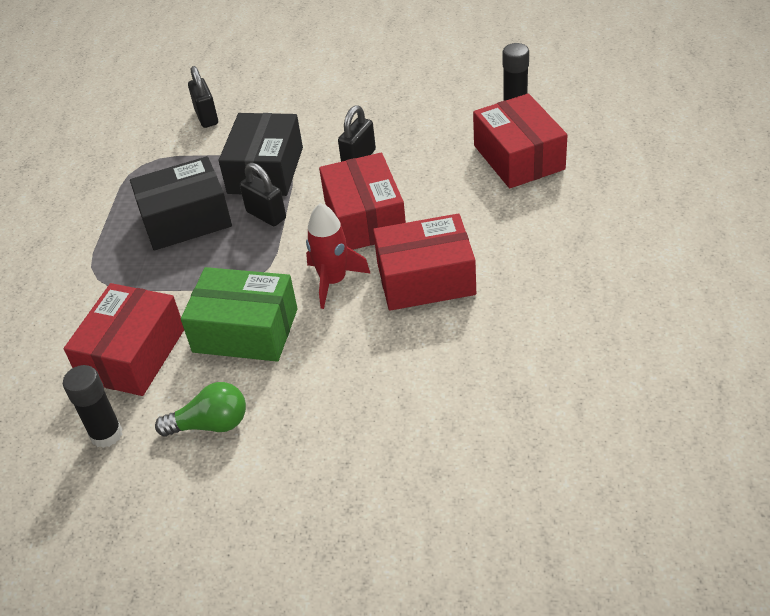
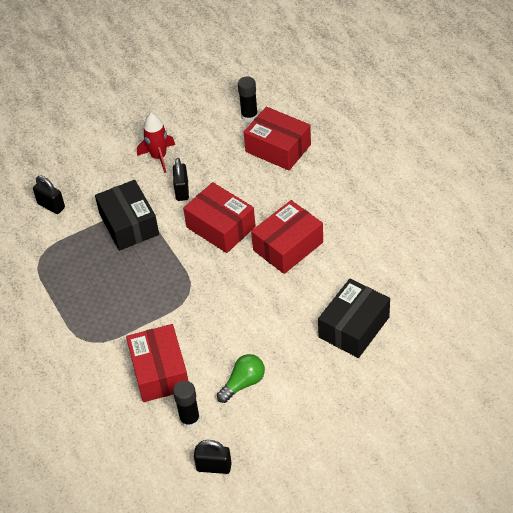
camera: 35 degrees left, 5 degrees up
black box [130,156,232,251] -> black box moved to [318,278,390,358]
green box [181,267,298,362] -> none
black padlock [240,163,286,226] -> black padlock moved to [194,440,232,474]
red rocket [306,203,371,309] -> red rocket moved to [137,113,175,173]

